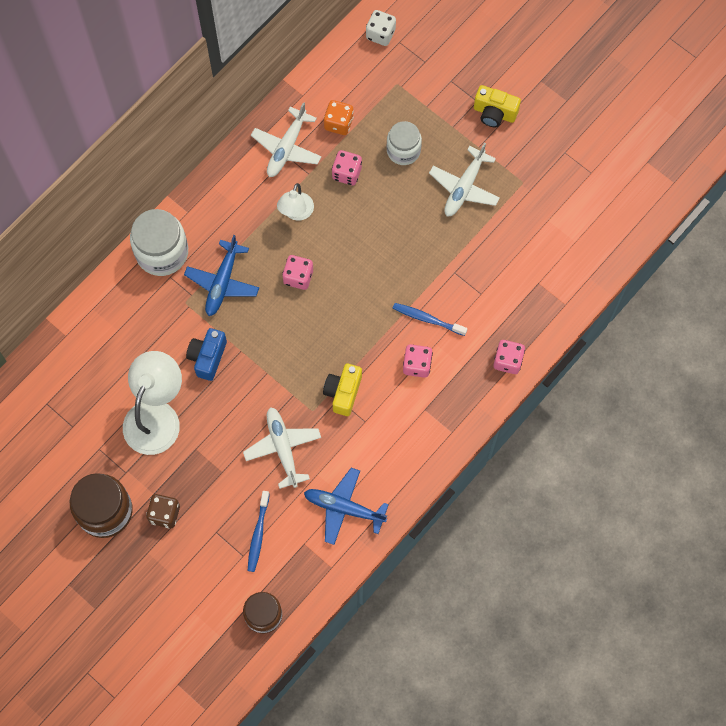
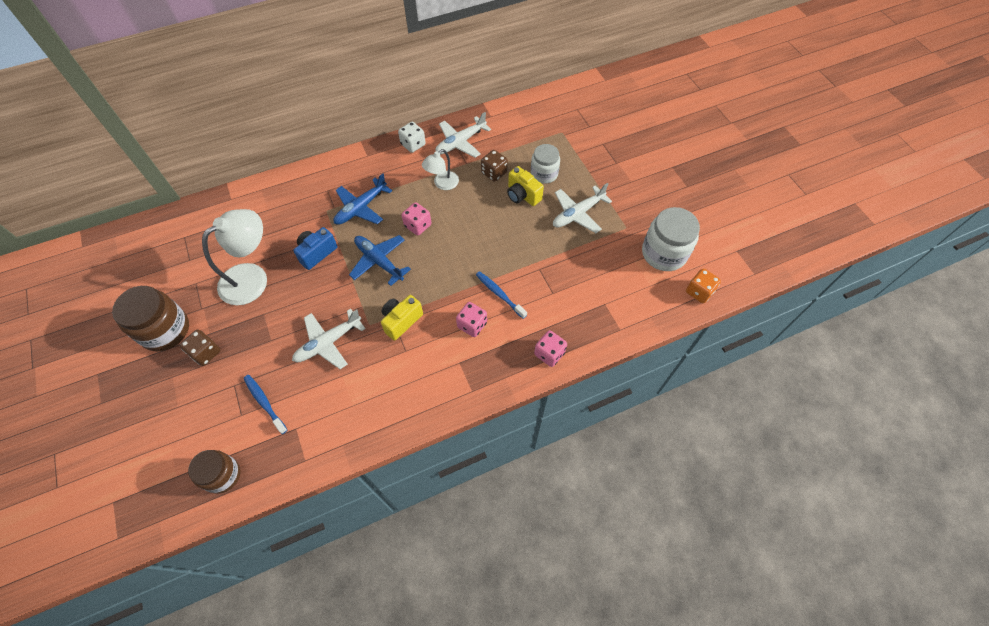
camera: 25 degrees right, 10 degrees down
white jar [130,209,188,276] -> white jar moved to [642,207,700,271]
white plane [243,407,321,489] -> white plane turned 135 degrees counterclockwise [292,309,366,369]
blue toothbrush [248,491,270,572] -> blue toothbrush turned 105 degrees clockwise [243,375,287,434]
blue plane [304,468,389,545] -> blue plane moved to [349,235,411,286]
orange dice [324,100,354,135] -> orange dice moved to [686,268,721,303]
pink dice [332,150,362,185] -> brown dice [481,150,508,182]
white dice [366,10,396,46] -> white dice moved to [398,122,426,153]
yellow camera [474,85,521,127] -> yellow camera moved to [507,166,544,206]

